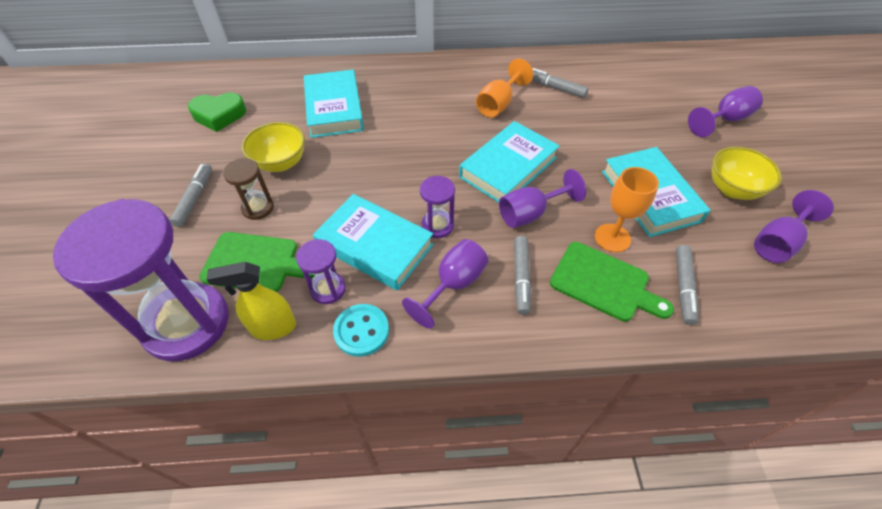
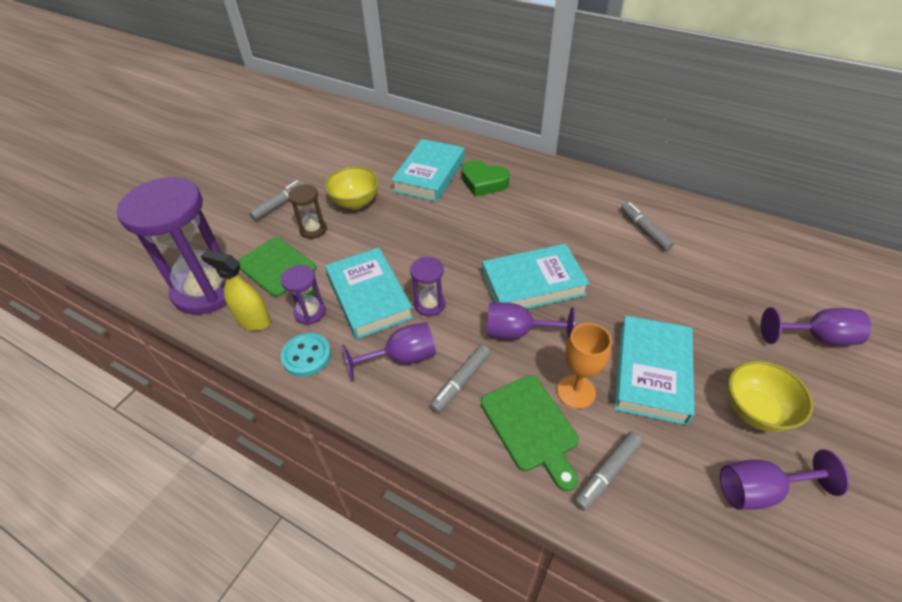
camera: 35 degrees right, 5 degrees down
green heart [188,93,246,132] -> green heart moved to [462,160,510,197]
orange goblet [476,59,533,118] -> none

